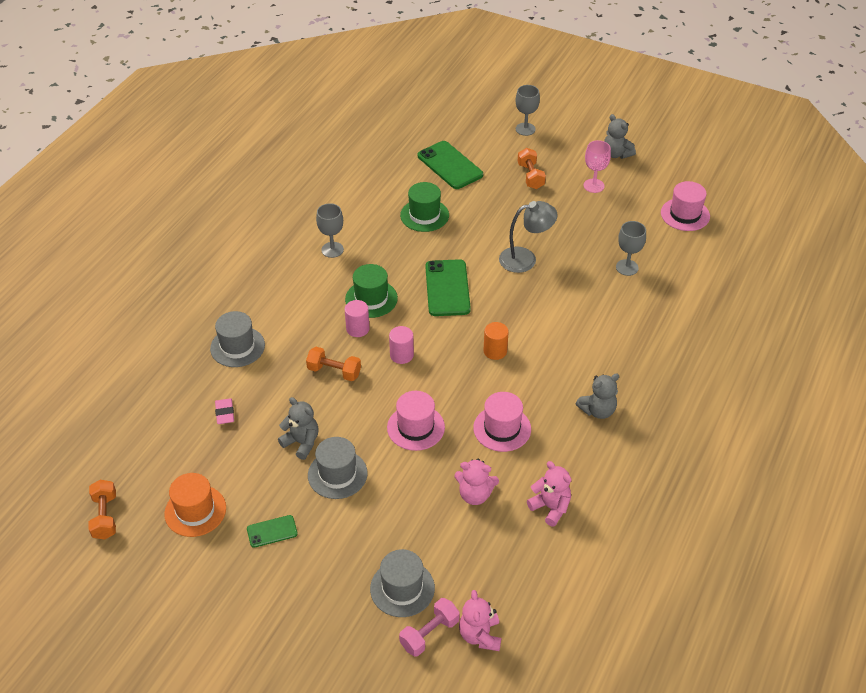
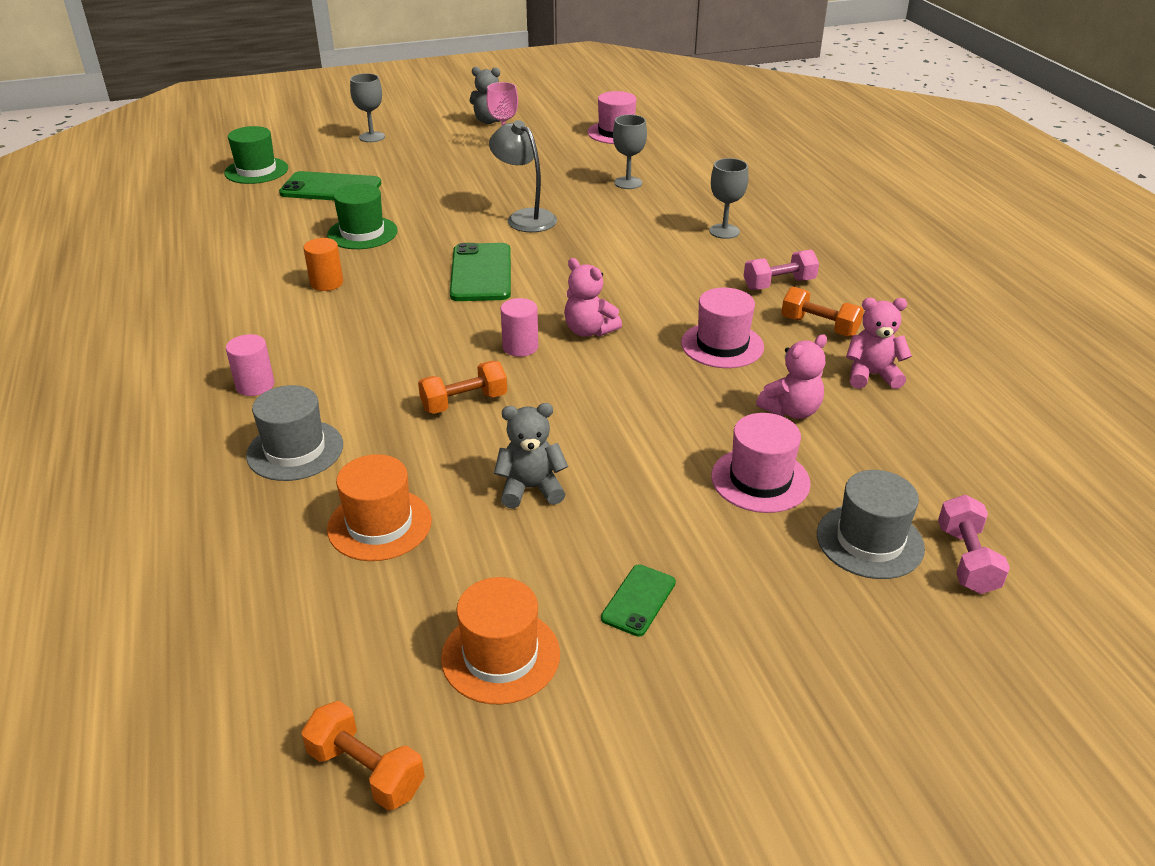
camera: 45 degrees left, 10 degrees down
pink eraser [215,398,234,424] -> orange hat [327,454,432,561]
grey hat [308,437,368,499] -> none
grey goblet [316,203,344,258] -> grey goblet moved to [709,158,749,239]
green hat [345,264,398,318] -> green hat moved to [224,126,288,184]
pink cylinder [345,300,369,337] -> pink cylinder moved to [226,334,275,396]
pink hat [387,391,445,451] -> pink hat moved to [711,413,811,513]
green phone [425,259,471,316] -> green phone turned 45 degrees clockwise [450,243,511,301]
pink teddy bear [459,590,501,651] -> pink teddy bear moved to [564,258,622,337]
orange cylinder [484,322,509,360] -> orange cylinder moved to [303,238,343,291]
grey lamp [499,201,557,273] -> grey lamp turned 75 degrees counterclockwise [489,120,557,232]
orange dumbbell [518,148,546,189] -> orange dumbbell moved to [781,287,864,337]
grey teddy bear [576,374,619,419] -> pink dumbbell [744,250,819,290]

